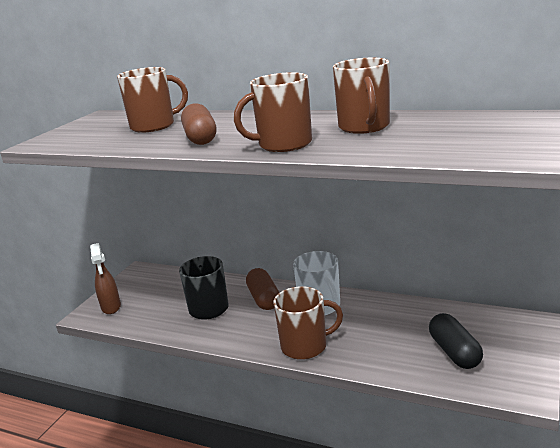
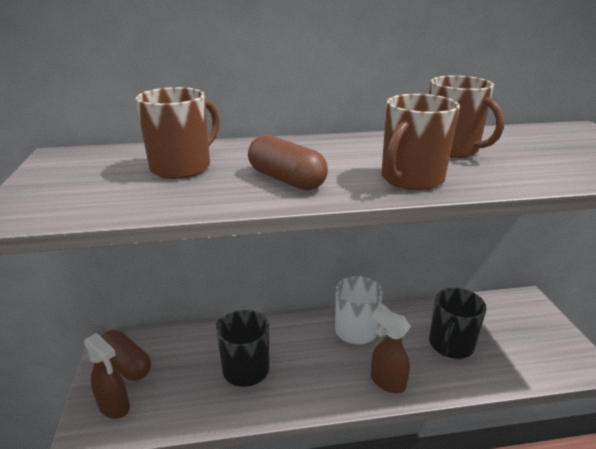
camera: 35 degrees left, 5 degrees up
brown capsule [246,268,279,310] -> brown capsule moved to [101,330,151,381]
brown mug [273,286,343,360] -> brown spray bottle [371,307,411,393]
black capsule [429,313,483,369] -> none
none -> black mug [429,288,487,359]

